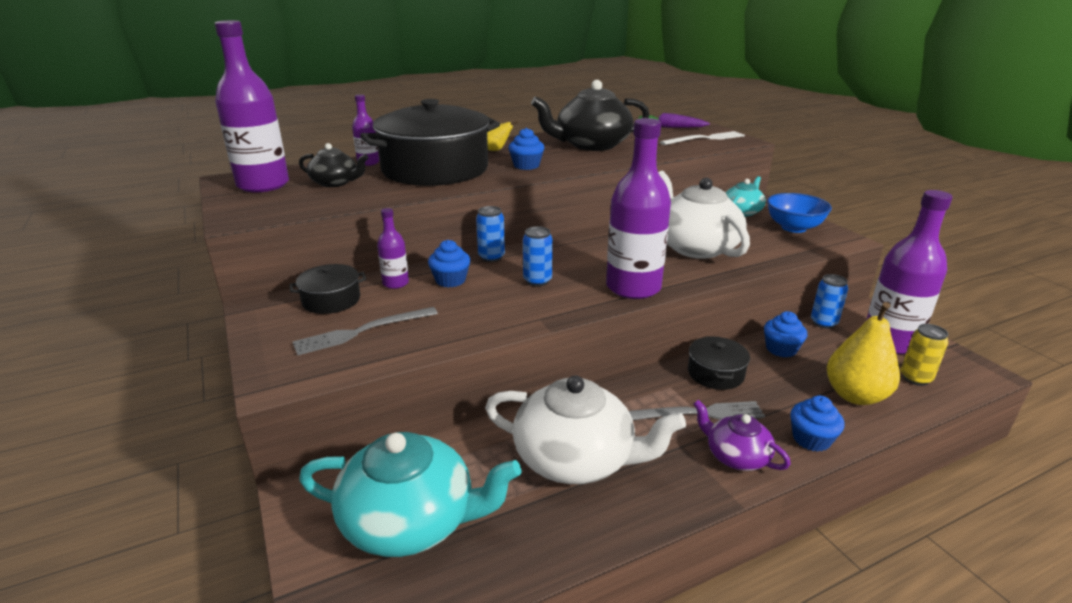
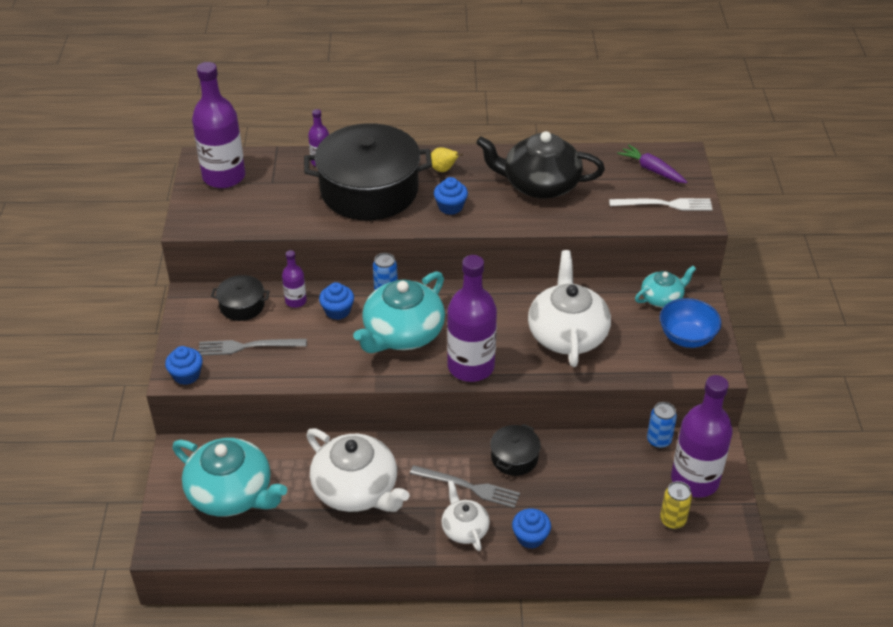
camera: 25 degrees right, 15 degrees up
black teapot [299,143,368,187] -> none
blue can [523,226,553,287] -> turquoise teapot [353,271,445,353]
purple teapot [693,400,791,471] -> white teapot [442,480,490,551]
blue cupcake [764,311,807,358] -> blue cupcake moved to [165,346,203,385]
yellow pear [827,302,900,405] -> none

